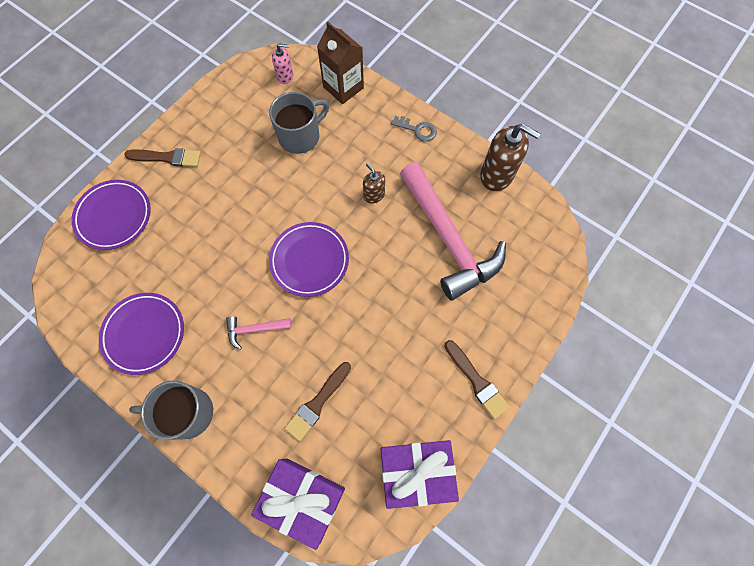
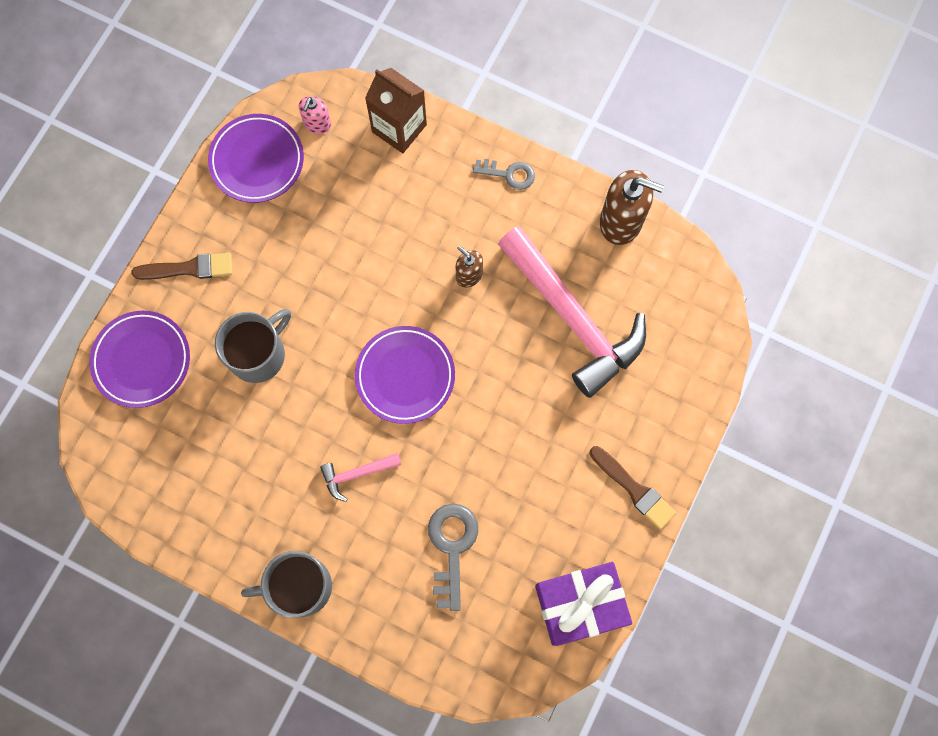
camera: 10 degrees left, 5 degrees up
purple plate [99,293,184,375] -> purple plate moved to [208,114,304,203]
purple gift [251,459,345,550] -> none
grey mug [269,92,329,154] -> grey mug moved to [215,309,291,383]
pink soap dispenser [272,43,293,84] -> pink soap dispenser turned 120 degrees clockwise [299,96,331,134]
brown brush [285,362,351,441] -> grey key [428,504,478,611]

